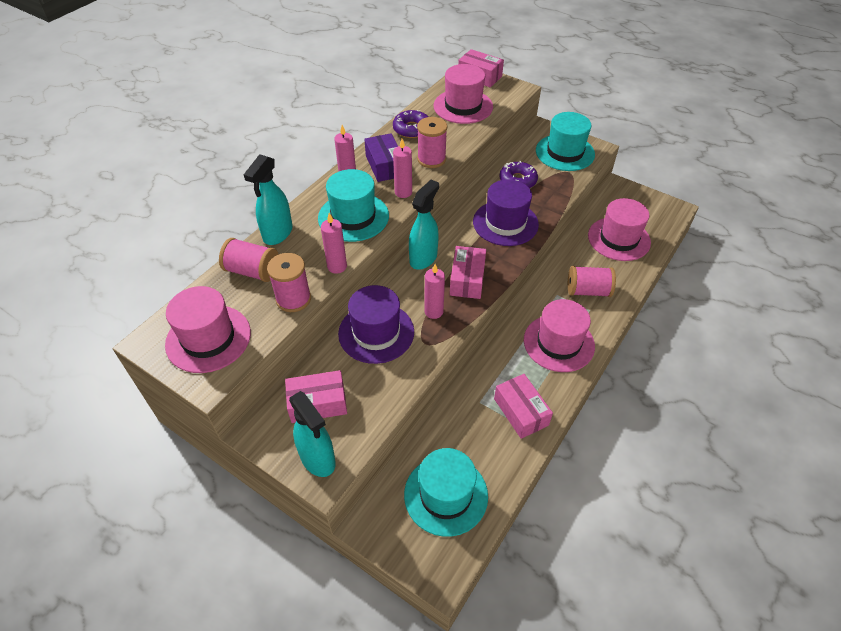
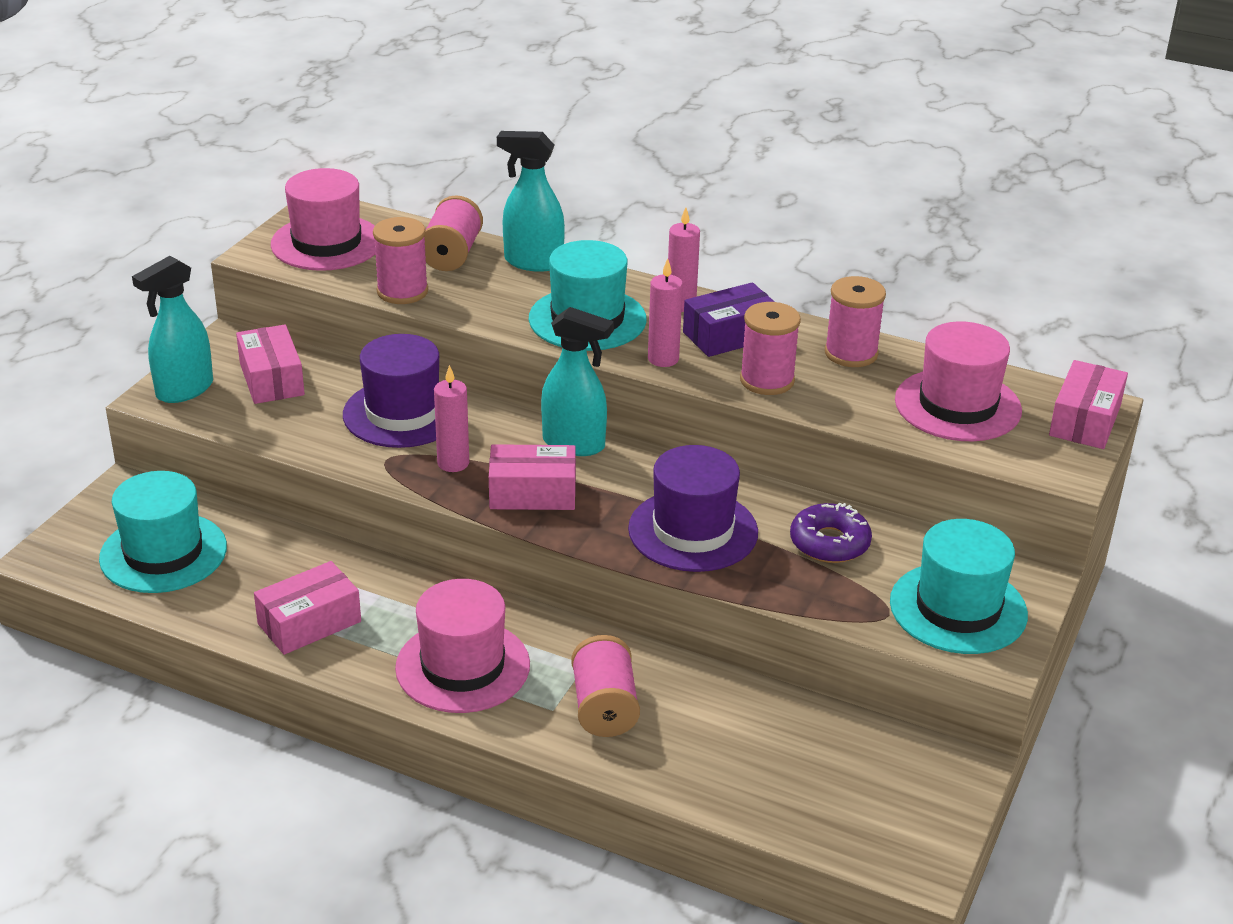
camera: 80 degrees right, 15 degrees down
pink candle [321,213,347,274] -> none
purple donut [393,110,428,138] -> pink spool [825,276,886,367]
pink hat [588,198,651,261] -> none

